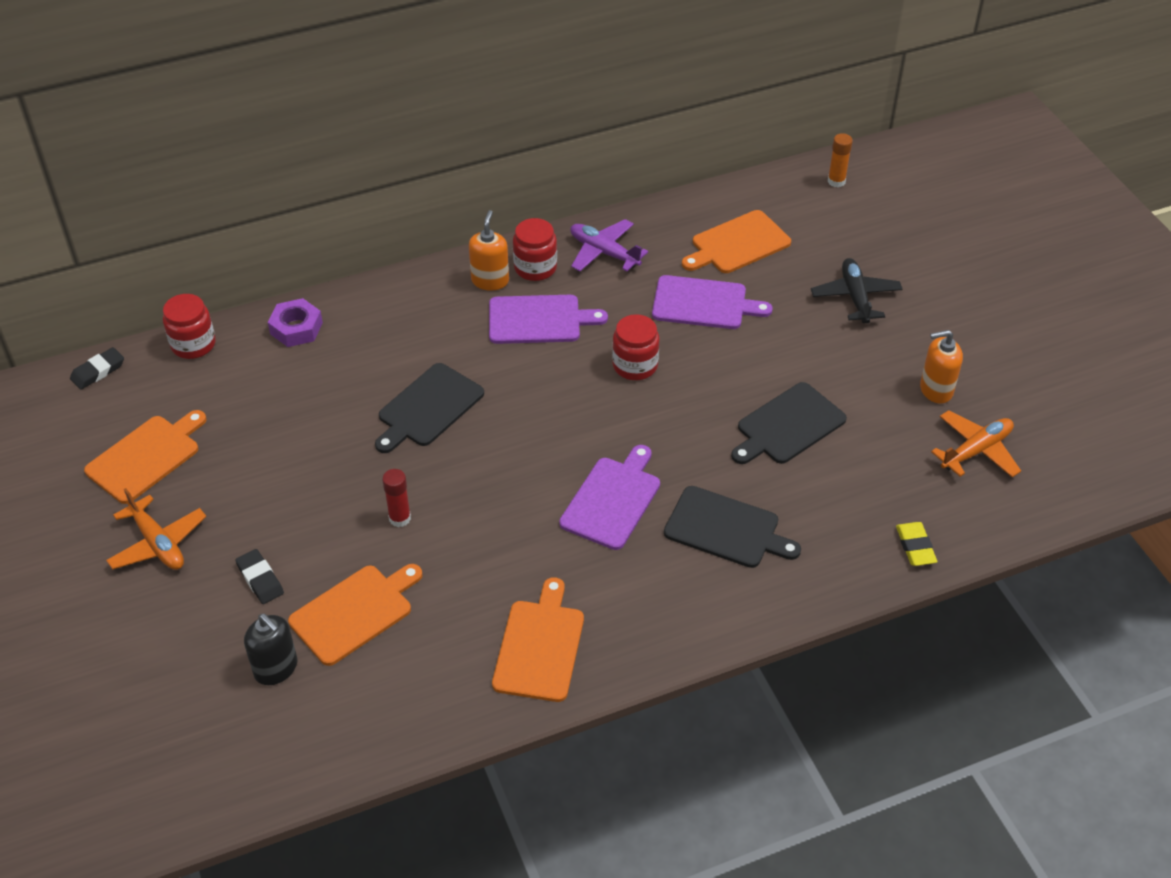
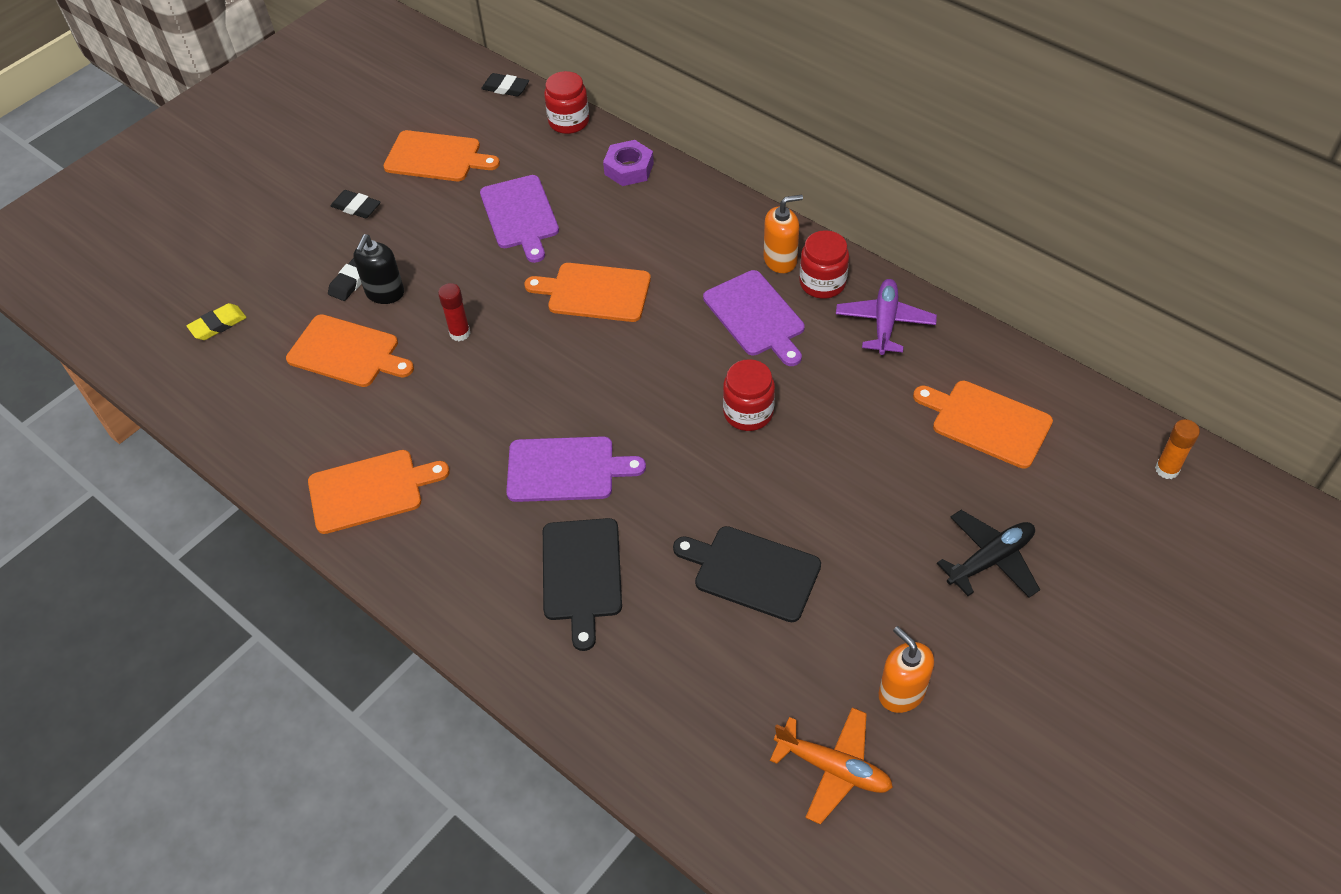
camera: 65 degrees right, 5 degrees up
orange plane [106,488,206,570] -> black eraser [331,190,381,218]
black soap dispenser [244,614,297,685] -> black soap dispenser moved to [353,234,404,304]
black cutting board [375,363,484,453] -> orange cutting board [524,263,651,322]
purple cutting board [652,275,773,329] -> purple cutting board moved to [480,175,559,263]
yellow eraser [896,522,937,566] -> yellow eraser moved to [186,303,247,340]

